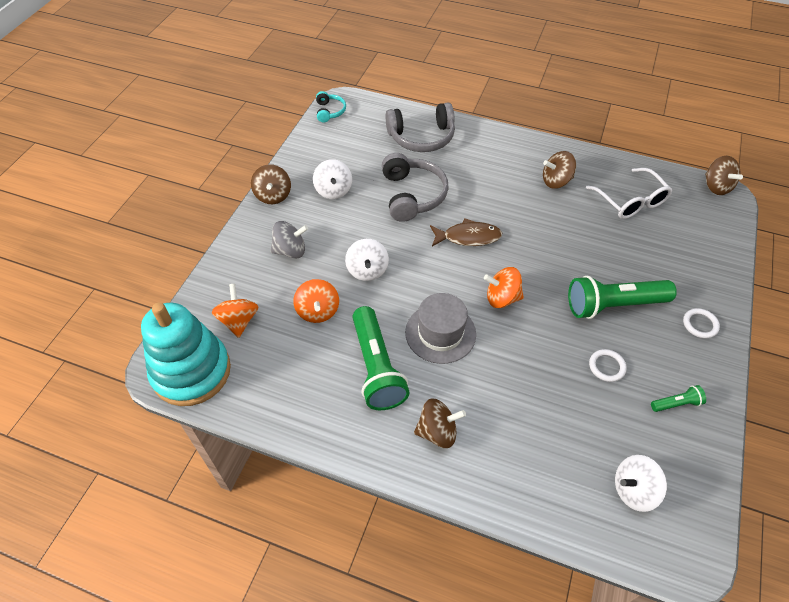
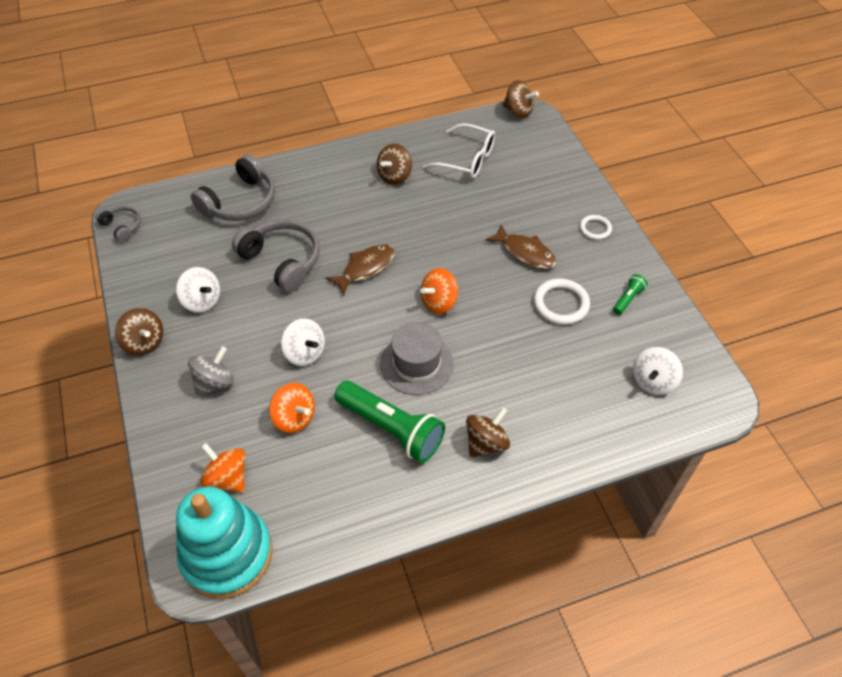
camera: 40 degrees left, 0 degrees up
turquoise headphones [316,91,346,122] -> grey headphones [96,206,141,242]
green flashlight [568,276,677,319] -> brown fish [485,224,557,269]
white ring [589,349,627,382] -> white ring [533,278,590,325], size x1.62

